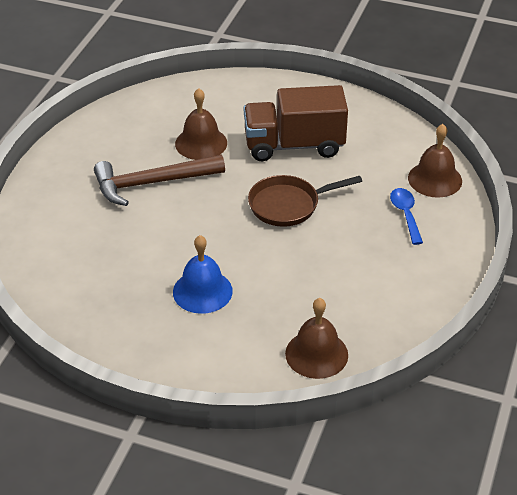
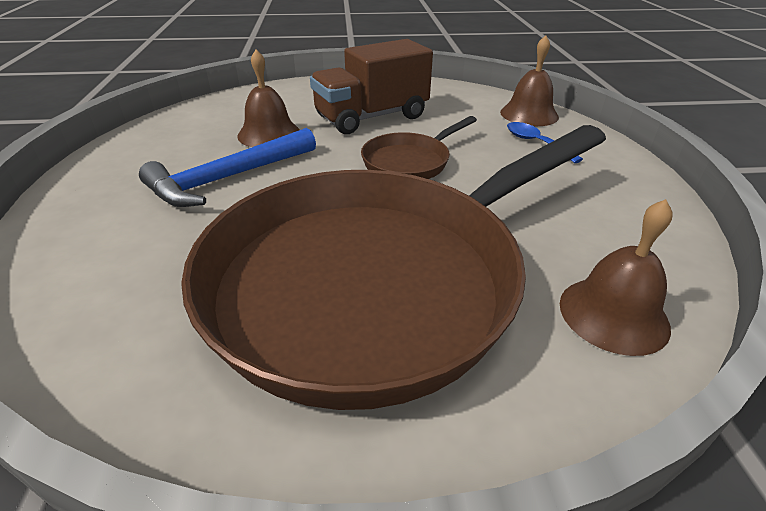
camera: 25 degrees left, 5 degrees down
brown hammer [94,155,225,206] -> blue hammer [139,128,316,207]
blue bell [173,235,233,314] -> brown pan [181,125,606,410]

